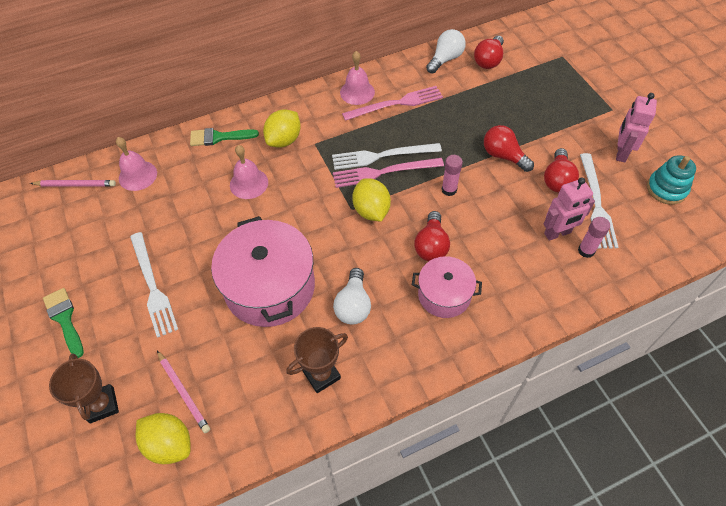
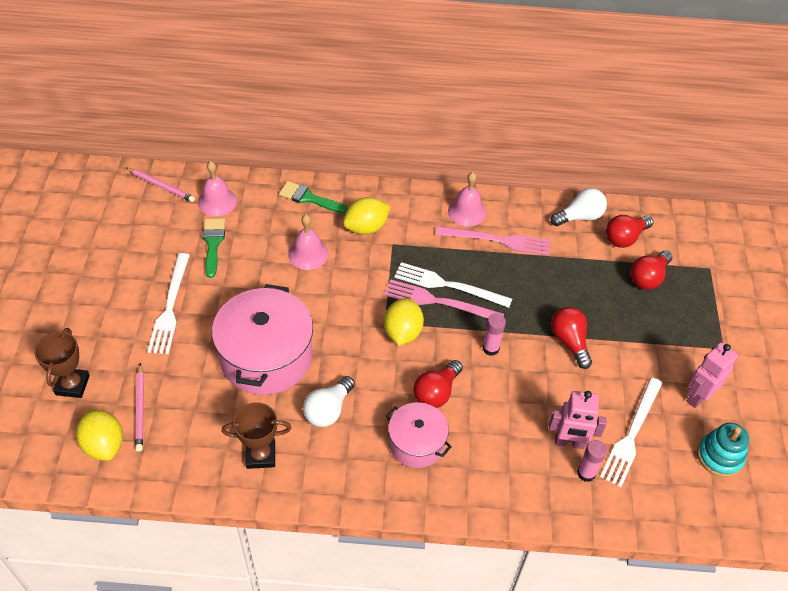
camera: 25 degrees right, 5 degrees down
green brush [43,288,84,358] -> green brush moved to [203,218,225,278]
red light bulb [544,148,579,193] -> red light bulb moved to [630,251,673,290]

